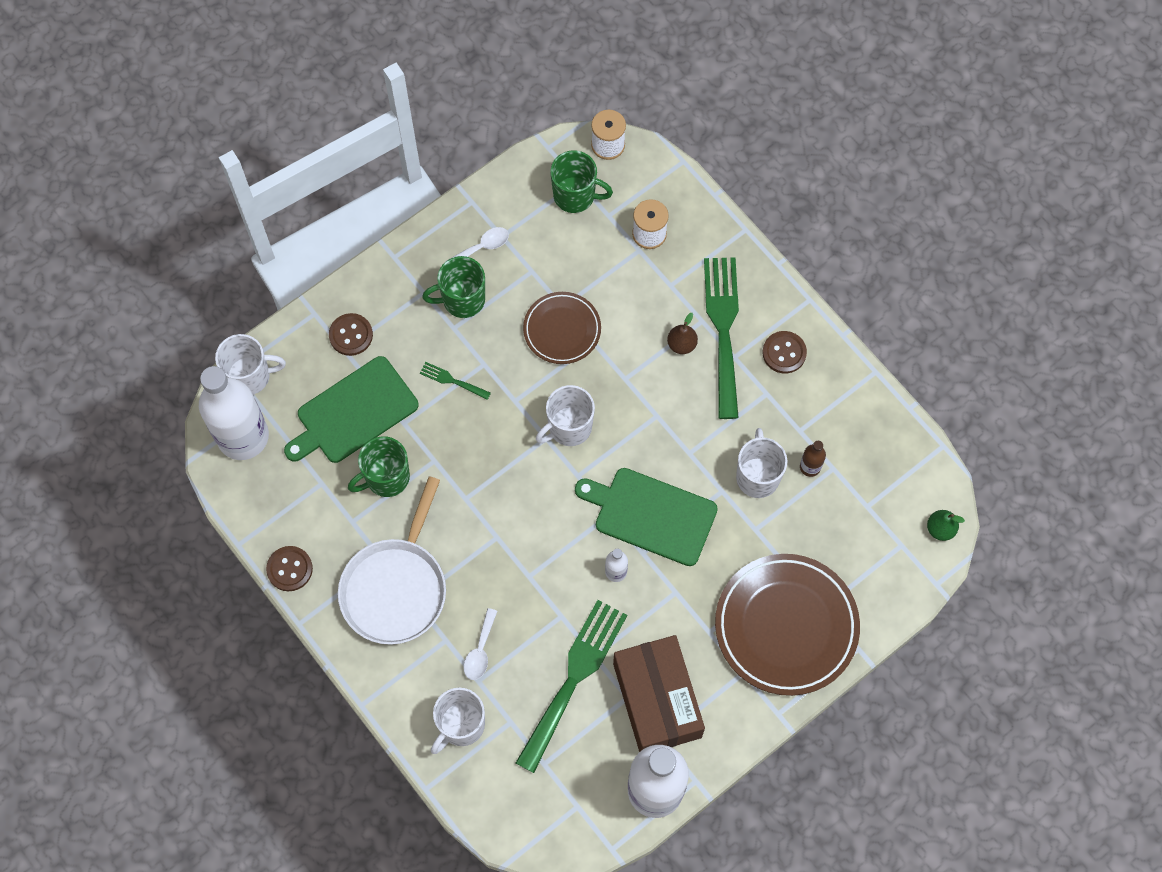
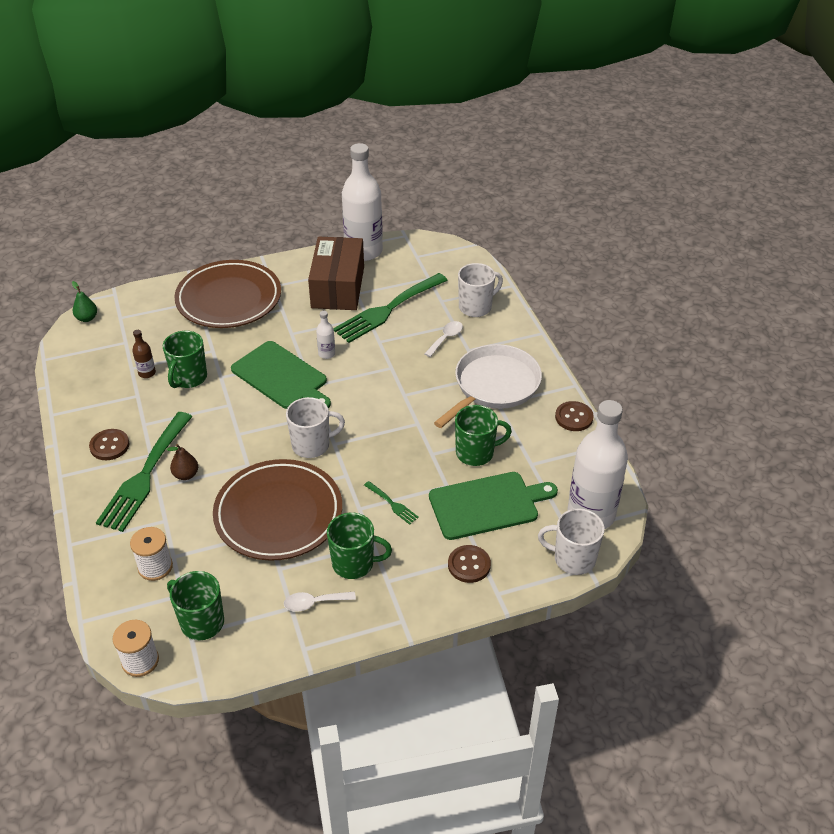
camera: 160 degrees left, 25 degrees down
brown plate [523,292,601,364] -> brown plate [213,459,342,561], size x1.75
white mug [736,428,788,498] -> green mug [163,331,207,388]

